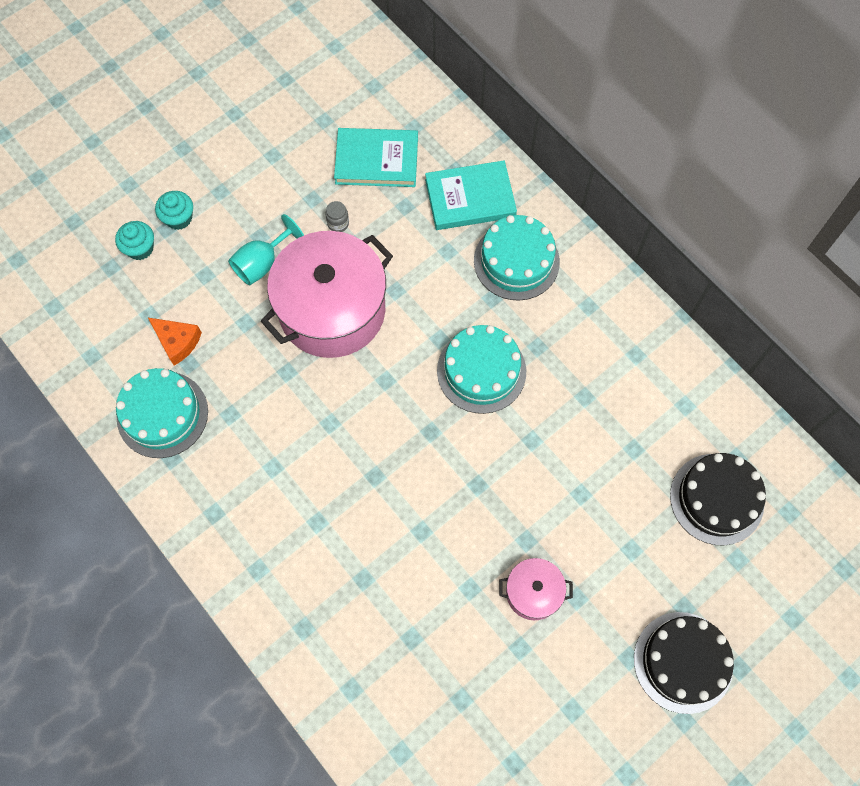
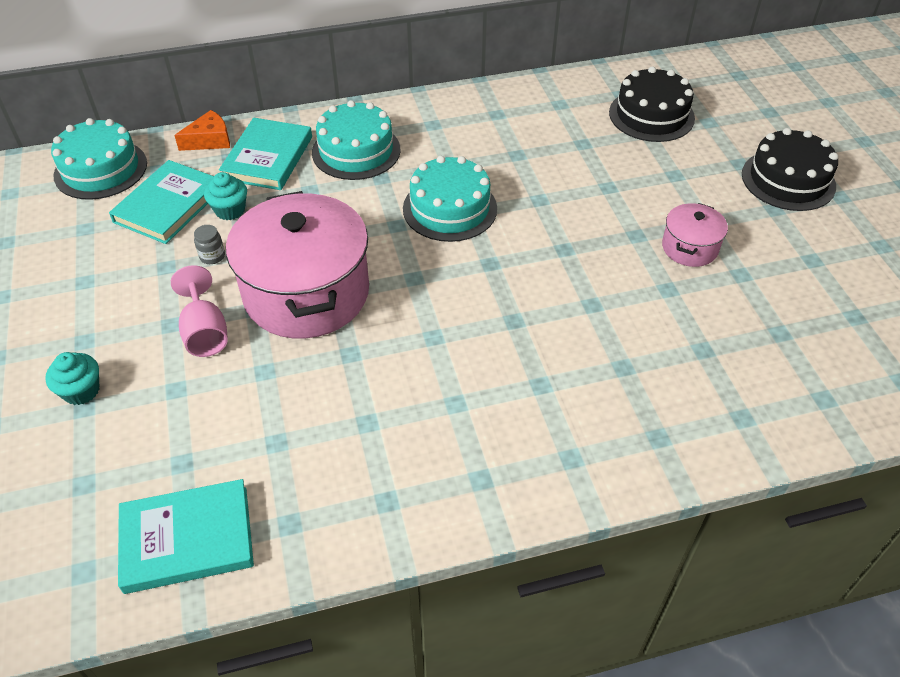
camera: 65 degrees left, 20 degrees down
turquoise cupcake [115,221,154,260] -> turquoise cupcake moved to [204,172,247,220]
turquoise cake [116,368,208,458] -> turquoise cake moved to [51,118,147,200]
orange cheese [148,318,202,366] -> orange cheese moved to [174,110,230,151]
turquoise goblet [228,214,304,285] -> pink goblet [171,265,228,357]
none -> turquoise book [118,479,254,594]

